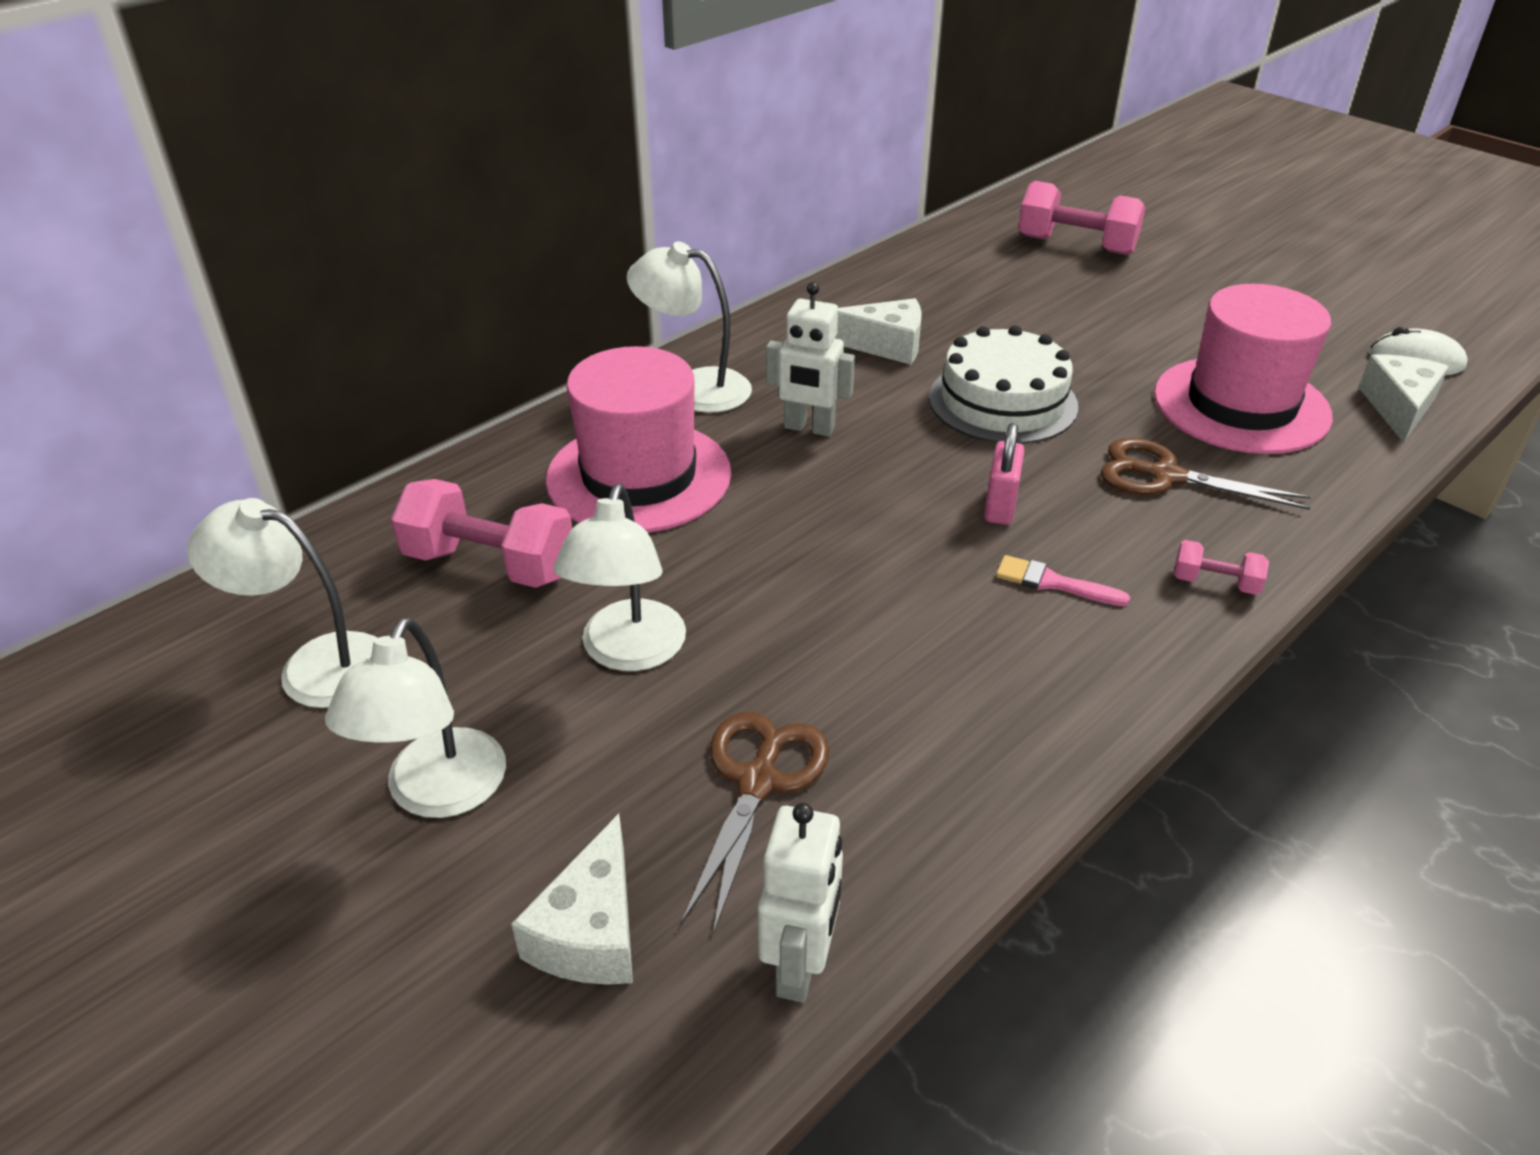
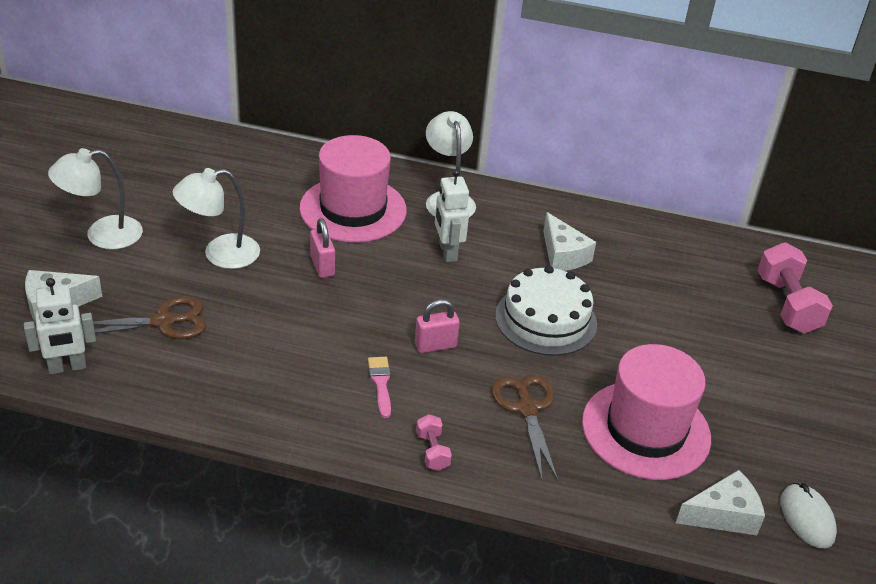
camera: 55 degrees right, 0 degrees up
white lamp [187,498,377,708] -> none
pink dumbbell [391,479,572,588] -> none
none -> pink padlock [310,218,335,278]

